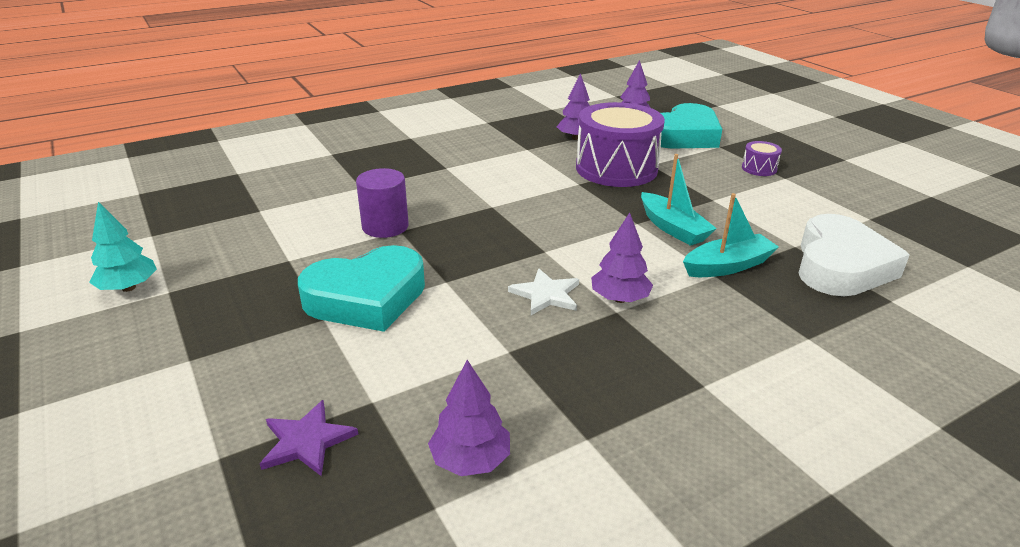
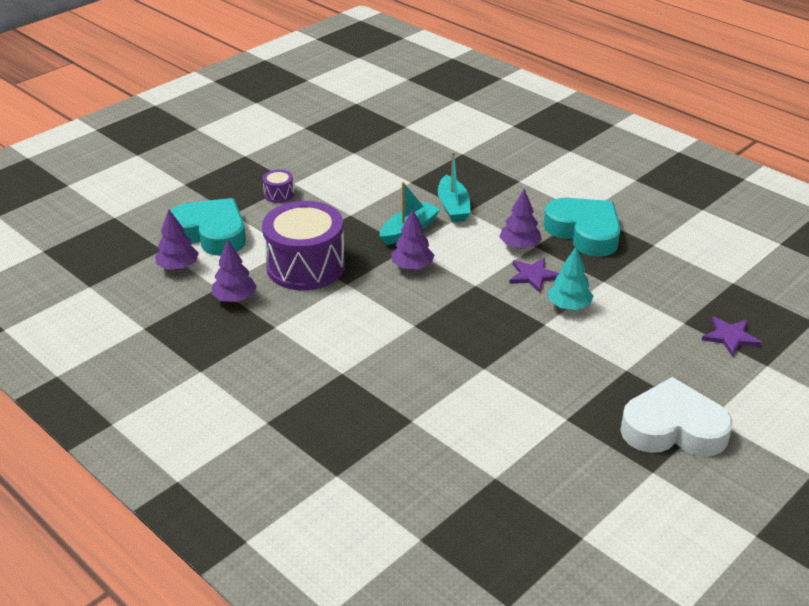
camera: 105 degrees left, 5 degrees up
turquoise tree [89,202,157,292] -> turquoise tree moved to [548,247,593,310]
turquoise heart [298,245,425,332] -> turquoise heart moved to [543,198,621,257]
purple cylinder [356,168,409,238] -> none
purple tree [428,360,510,476] -> purple tree moved to [391,209,435,270]
white star [508,268,579,315] -> purple star [509,258,560,293]
turquoise boat [683,193,779,277] -> turquoise boat turned 150 degrees counterclockwise [438,152,471,222]
white heart [798,214,910,296] -> white heart moved to [620,377,733,456]

